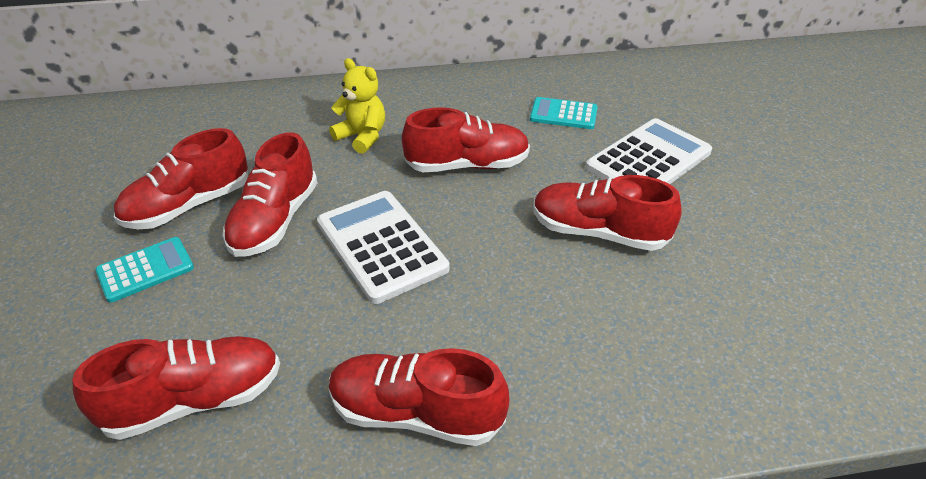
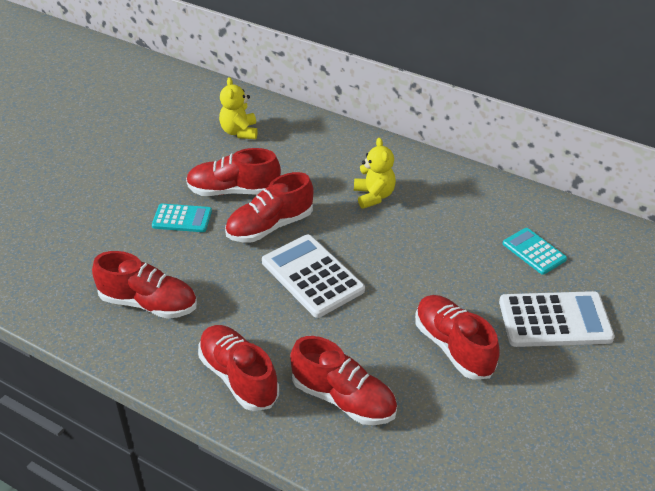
camera: 40 degrees right, 0 degrees up
white calculator [317,191,450,304] -> white calculator turned 45 degrees counterclockwise [262,234,365,318]
red shoe [402,107,530,172] -> red shoe moved to [290,336,397,425]
none -> yellow teddy bear [219,77,257,139]

